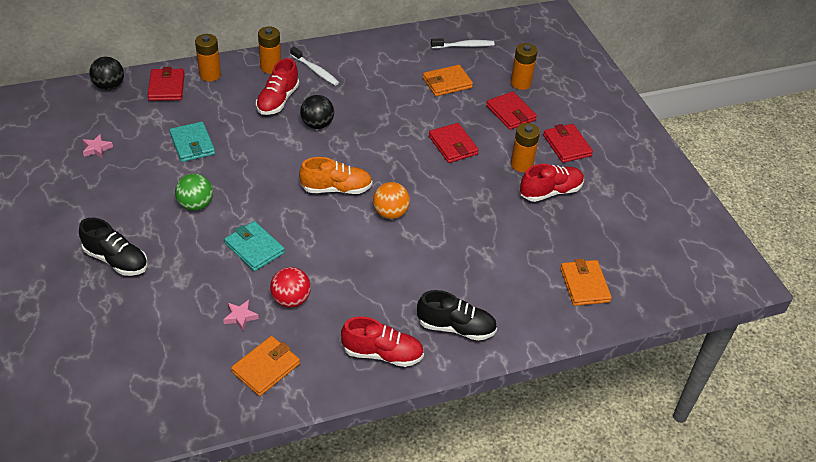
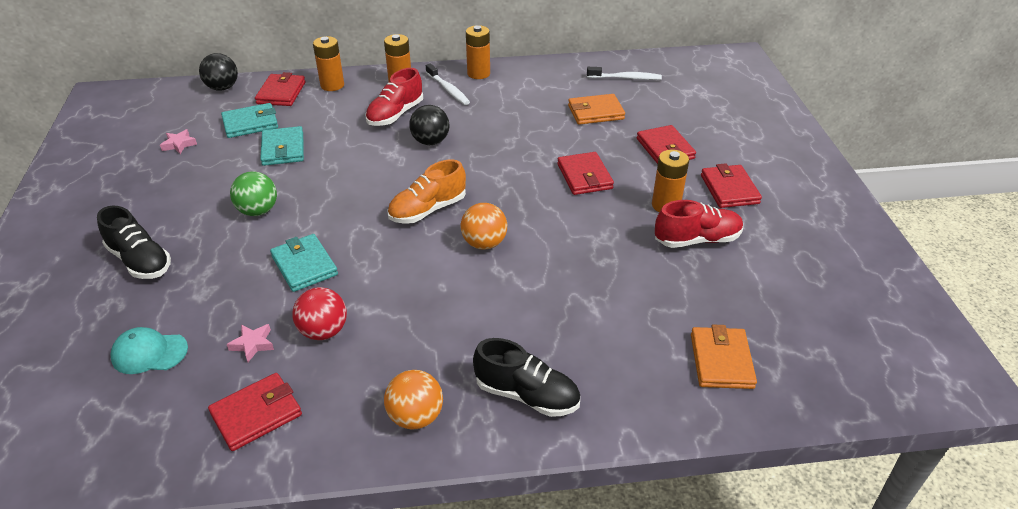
camera: 15 degrees right, 5 degrees down
orange wallet [231,336,300,396] -> red wallet [208,373,302,451]
orange shoe [299,157,373,194] -> orange shoe turned 135 degrees clockwise [387,159,466,224]
red shoe [341,317,424,367] -> orange ball [384,370,443,430]
orange battery [511,43,538,90] -> orange battery moved to [466,25,490,79]
none -> turquoise cap [111,327,188,374]
none -> turquoise wallet [221,103,278,138]

